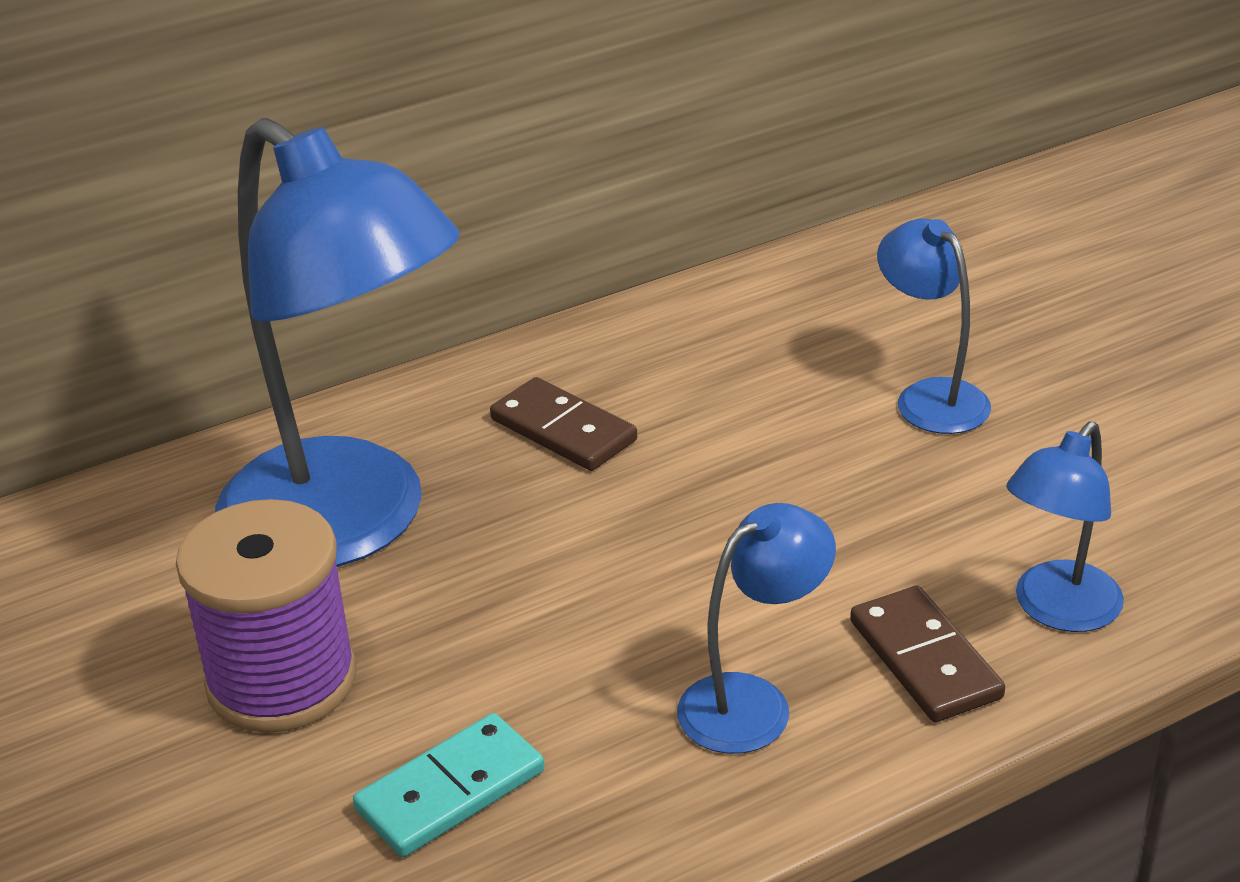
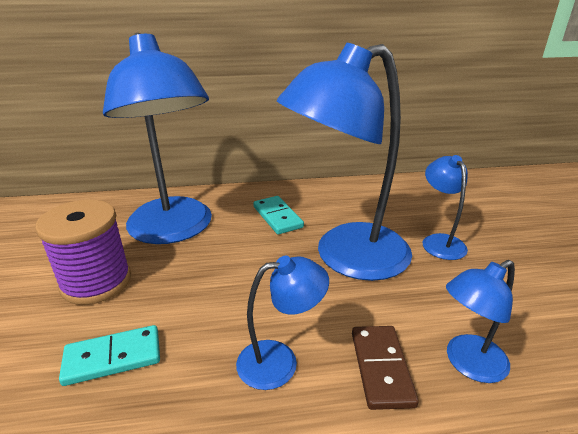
camera: 20 degrees right, 5 degrees down
brown domino [490,377,637,471] -> turquoise domino [253,196,304,234]
none -> blue lamp [277,43,412,281]

